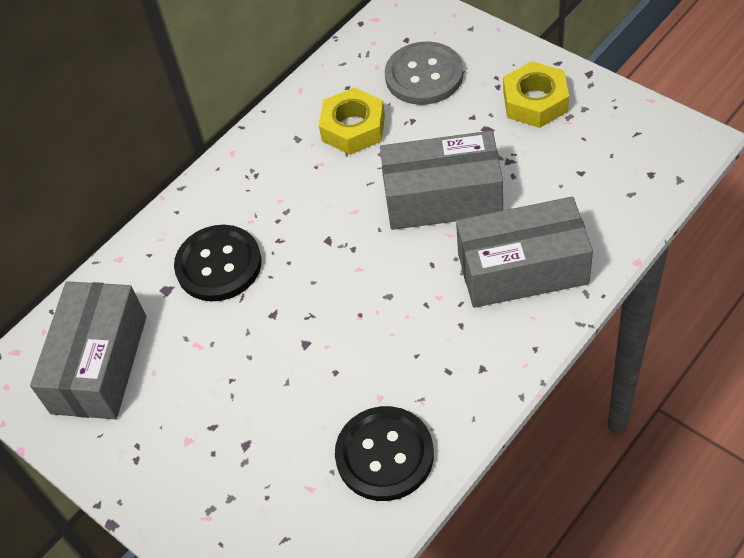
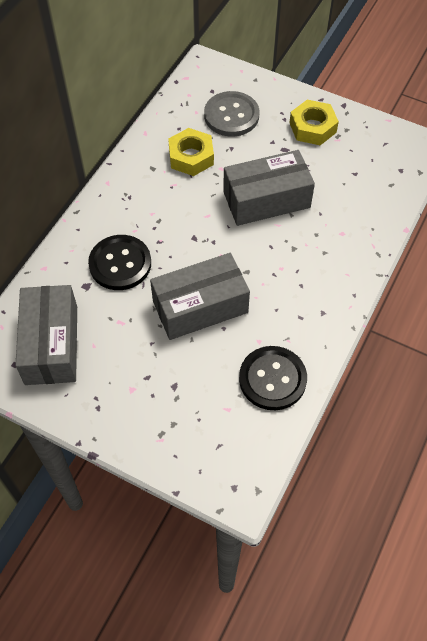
camera: 20 degrees left, 5 degrees up
grey box [456,197,593,308] -> grey box moved to [150,253,250,340]

